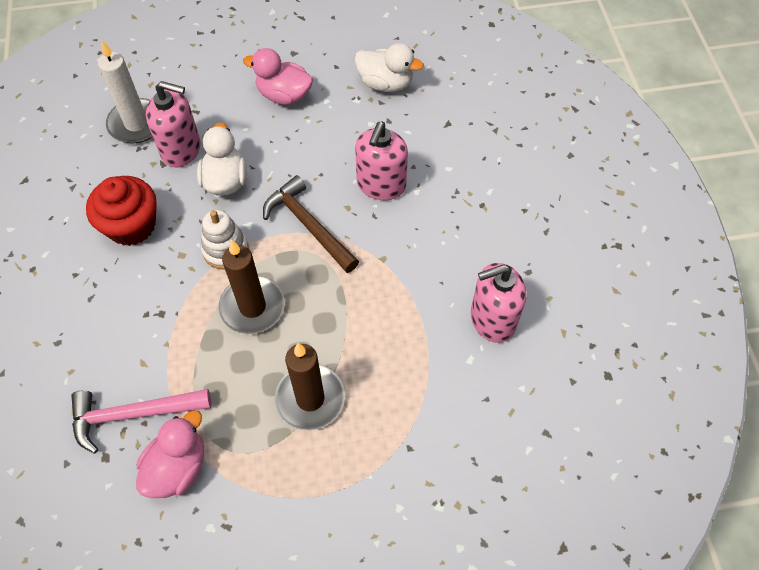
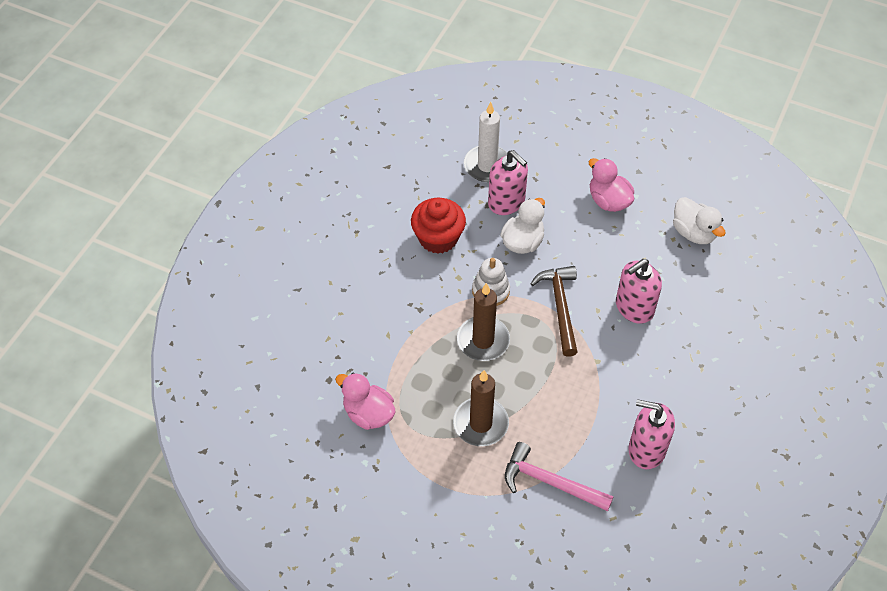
camera: 35 degrees right, 5 degrees down
pink hammer [71,389,211,454] -> pink hammer moved to [505,442,614,511]
pink duck [136,410,204,498] -> pink duck turned 120 degrees counterclockwise [335,373,395,430]

